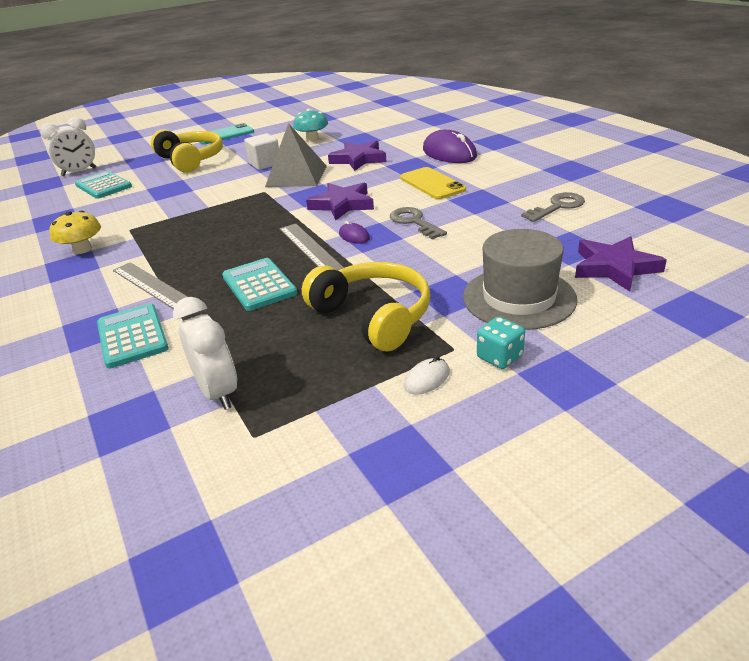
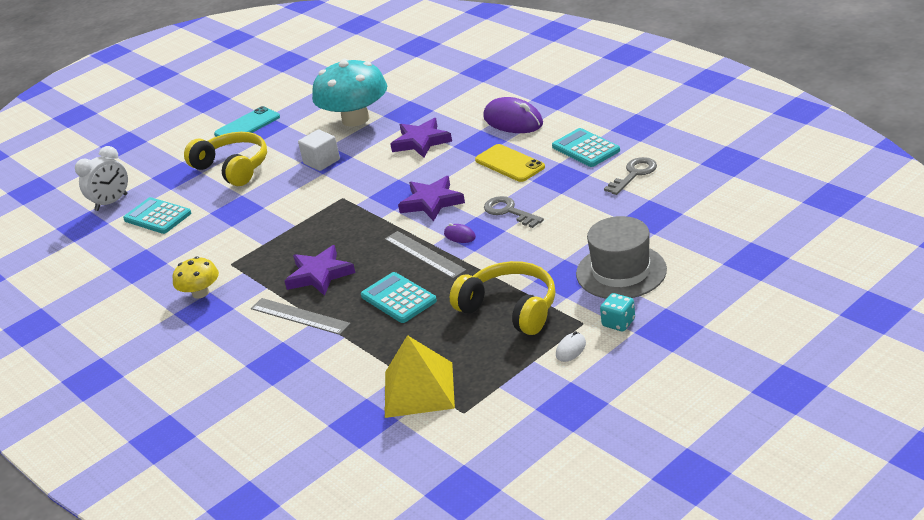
camera: 10 degrees left, 0 degrees up
turquoise calculator [97,304,168,368] -> turquoise calculator moved to [552,128,620,167]
white clock [173,297,237,410] -> yellow pyramid [385,335,455,418]
grey pyramid [265,123,327,187] -> none
turquoise mushroom [293,109,328,142] -> turquoise mushroom [312,59,387,127], size x1.95
purple star [575,236,667,292] -> purple star moved to [285,245,355,296]

